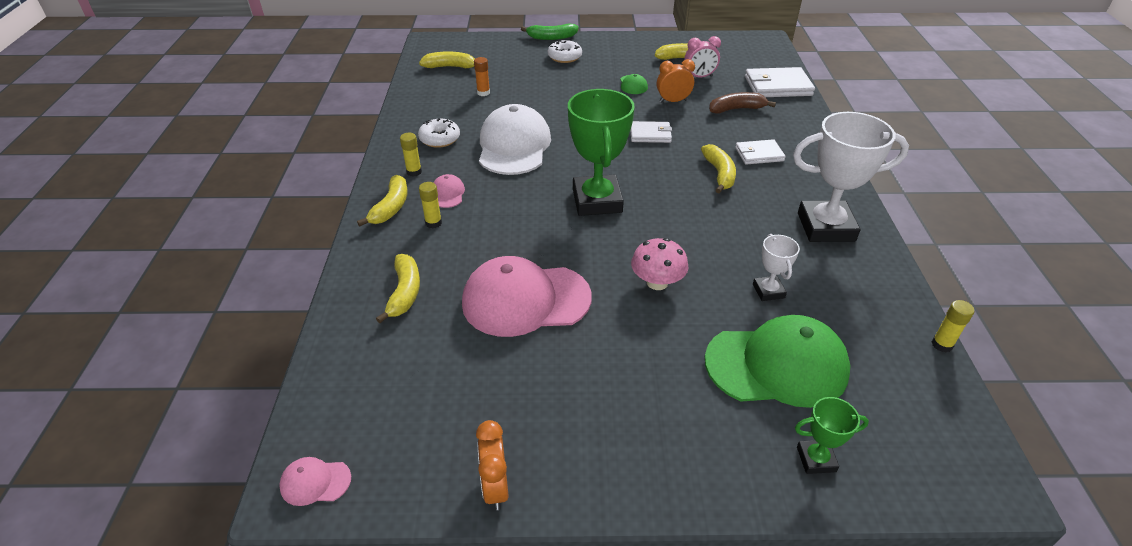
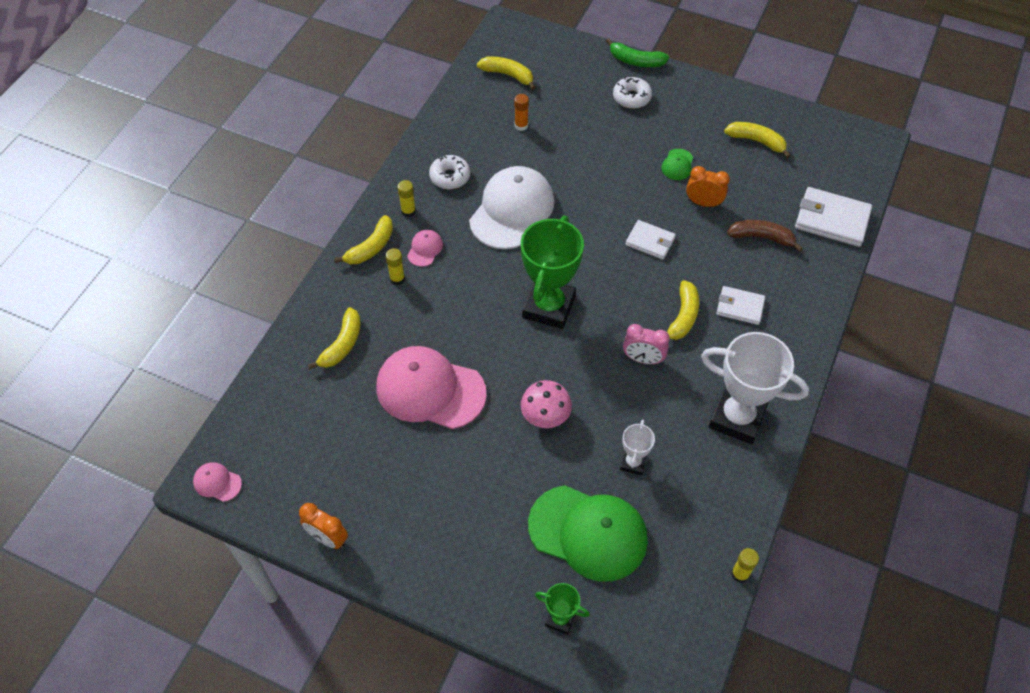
camera: 25 degrees right, 15 degrees up
orange clock [476,420,509,510] -> orange clock turned 75 degrees counterclockwise [299,503,348,549]
pink clock [684,36,721,77] -> pink clock moved to [623,324,670,364]

